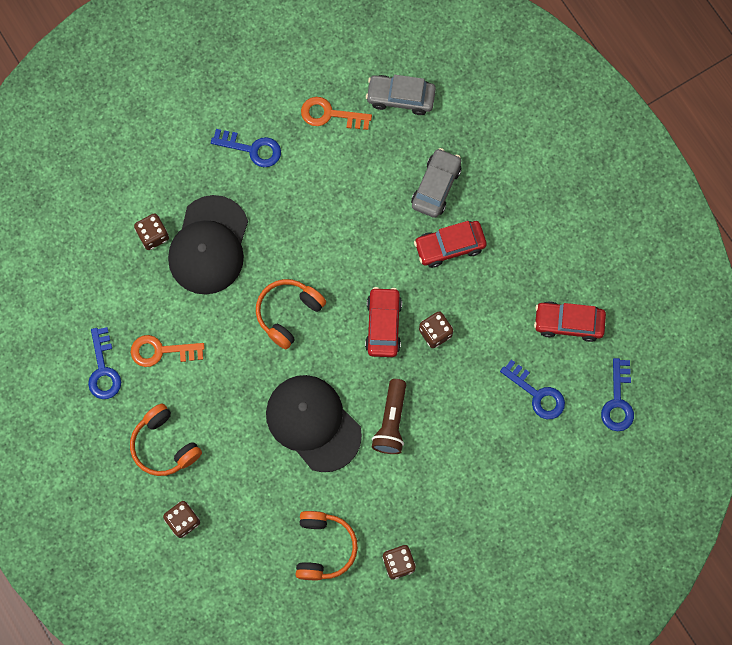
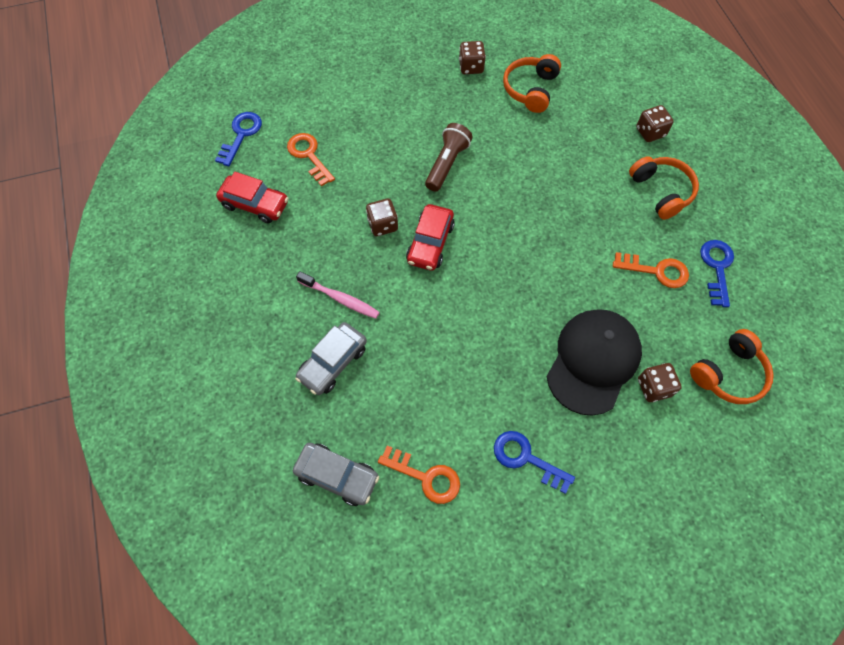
camera: 165 degrees left, 10 degrees down
orange headphones [256,279,326,349] -> orange headphones moved to [690,329,774,404]
black cap [266,375,362,472] -> none
red car [414,221,487,268] -> pink toothbrush [296,271,380,319]
blue key [500,360,565,419] -> orange key [287,133,335,186]

